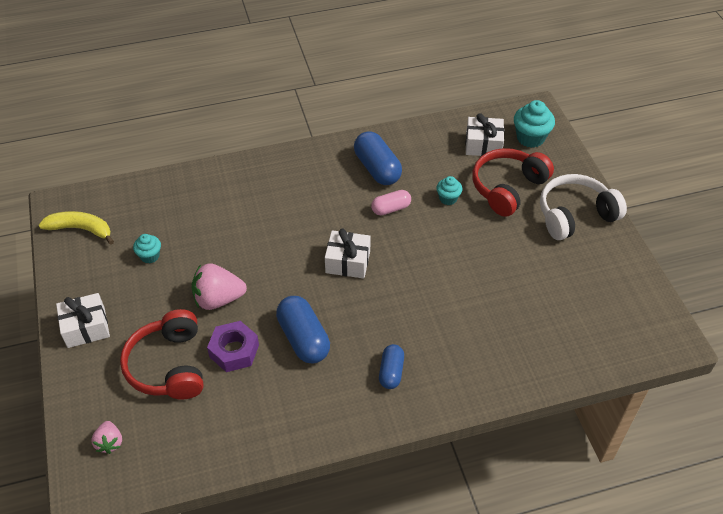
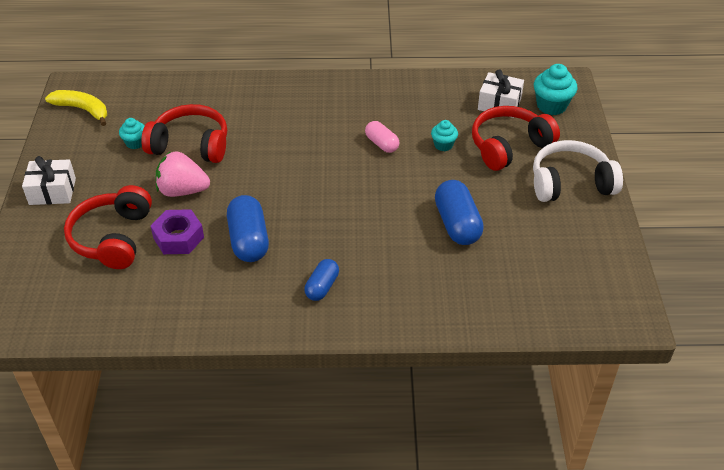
camera: 15 degrees right, 5 degrees down
pink strawberry [91,421,122,454] -> none
white gift [325,229,371,278] -> none
blue capsule [354,131,402,185] -> blue capsule moved to [435,180,484,245]
pink capsule [371,190,411,215] -> pink capsule turned 60 degrees clockwise [365,121,400,153]
none -> red headphones [141,104,227,163]

